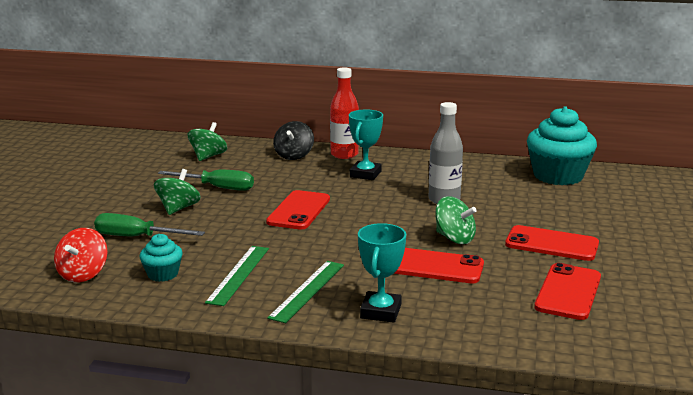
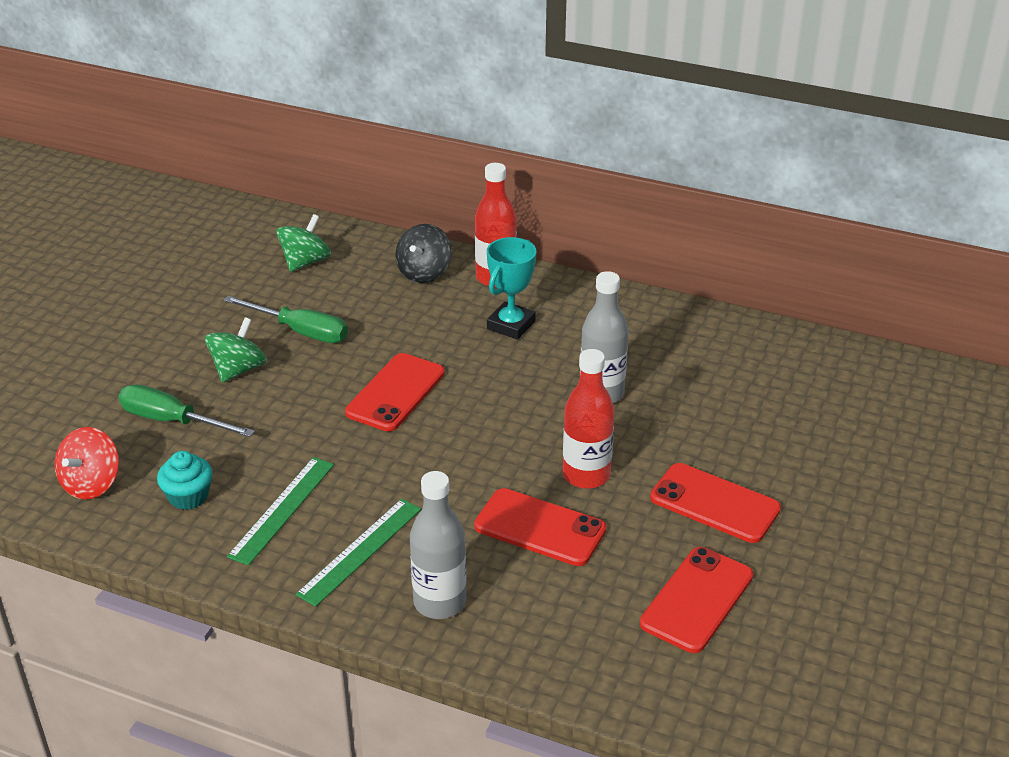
camera: 10 degrees right, 15 degrees up
turquoise trophy [358,223,406,323] -> grey bottle [410,471,466,619]
green spinning top [435,196,477,244] -> red bottle [563,349,615,489]
turquoise cupcake [527,106,597,185] -> none

